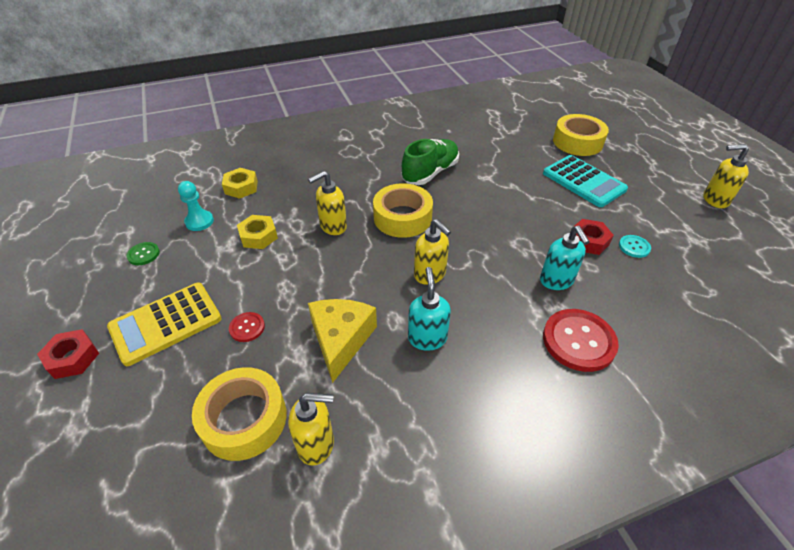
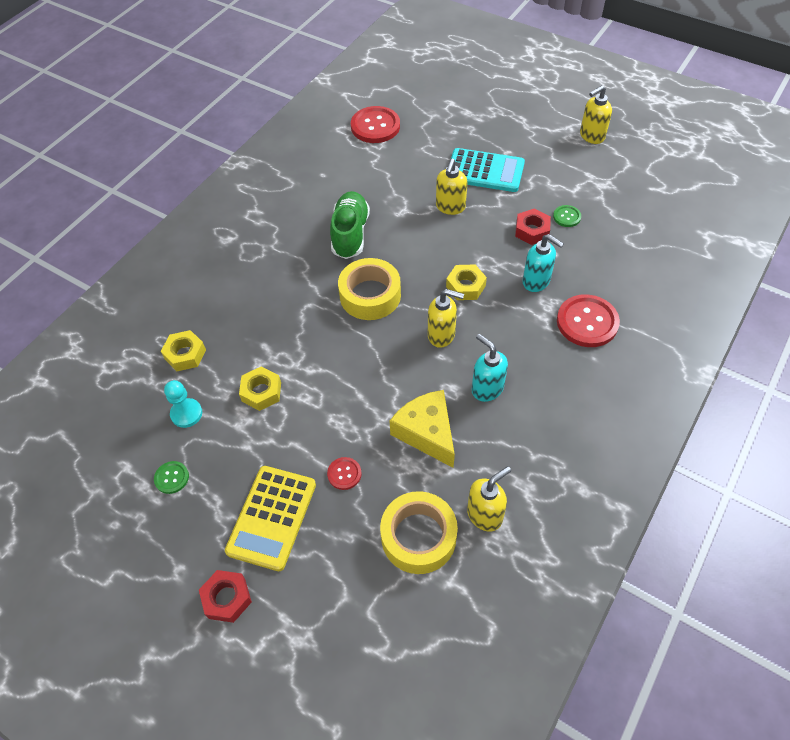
camera: 35 degrees left, 10 degrees up
yellow soap dispenser [308,171,347,235] -> yellow soap dispenser moved to [436,159,468,215]
yellow tape [553,114,609,156] -> none
turquoise button [619,235,651,258] -> green button [553,205,581,227]
none -> red button [351,106,400,143]
none -> yellow nut [446,264,487,300]

